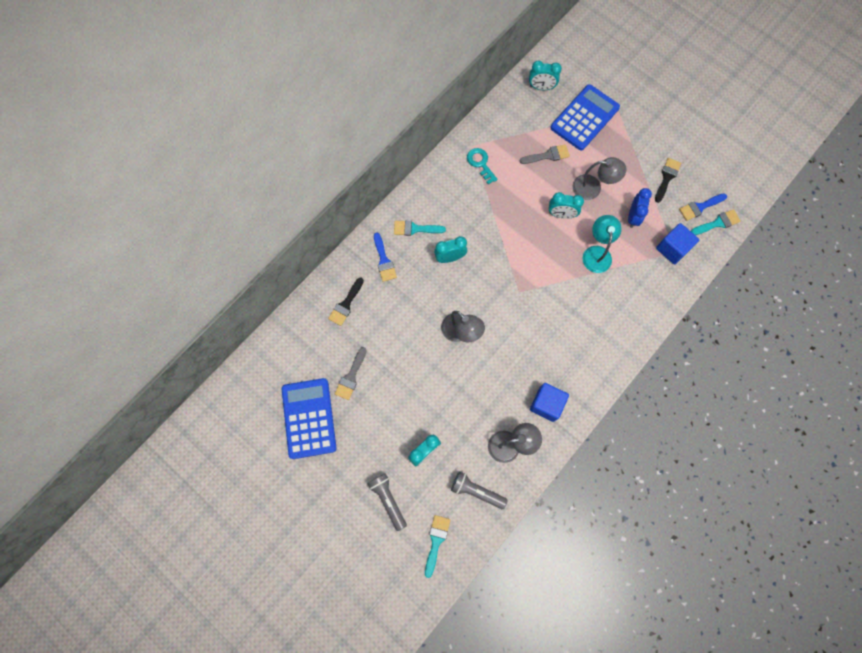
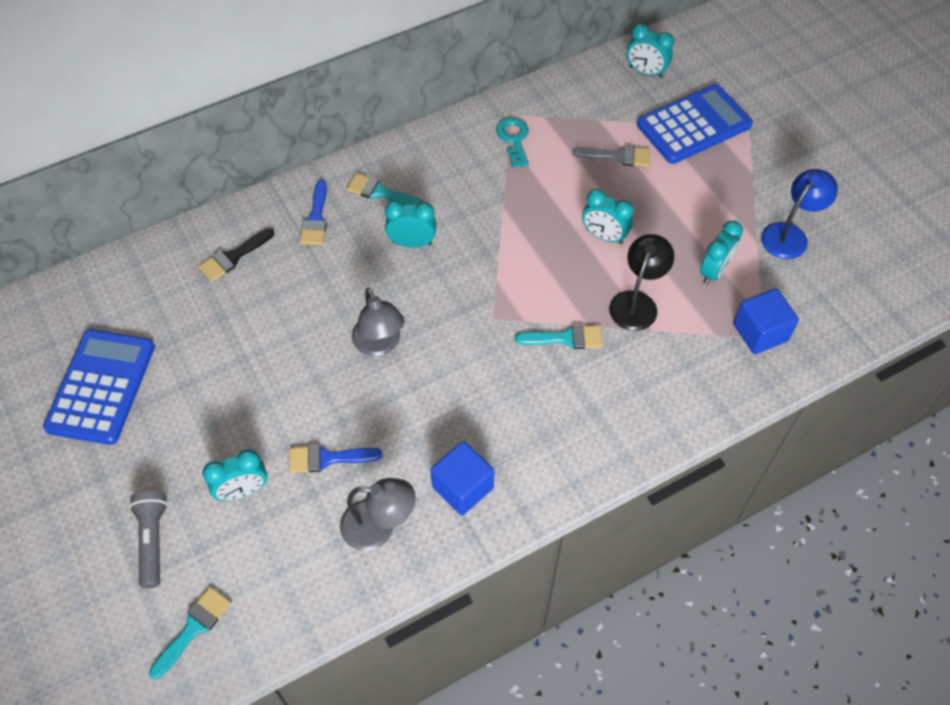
camera: 20 degrees right, 15 degrees down
grey brush [335,347,367,400] -> none
grey flashlight [451,471,508,509] -> none
grey lamp [572,157,627,200] -> none
turquoise lamp [583,215,622,273] -> black lamp [609,234,674,331]
blue clock [628,188,652,228] -> turquoise clock [700,221,743,285]
black brush [655,158,681,203] -> blue lamp [761,169,838,259]
blue brush [679,193,727,221] -> blue brush moved to [289,445,382,473]
turquoise brush [691,209,741,235] -> turquoise brush moved to [515,325,603,349]

